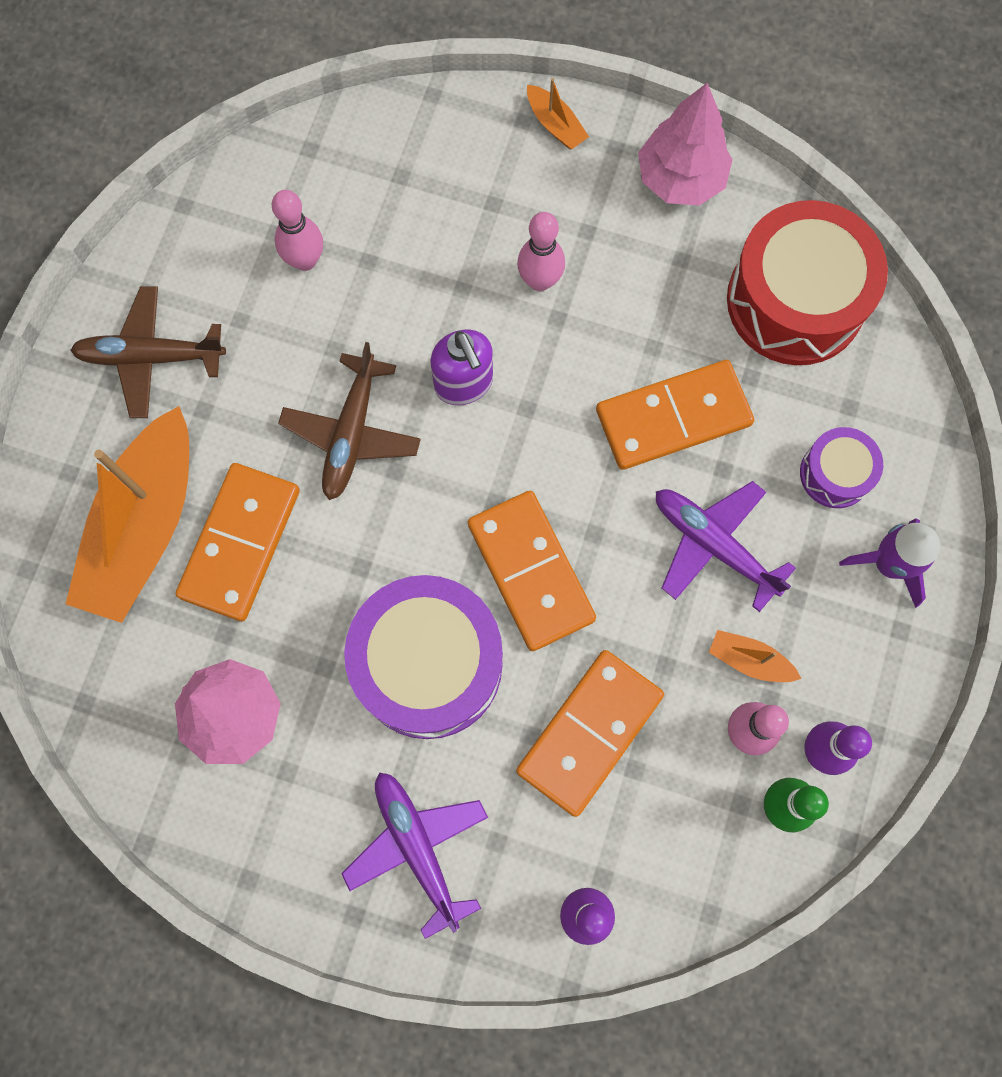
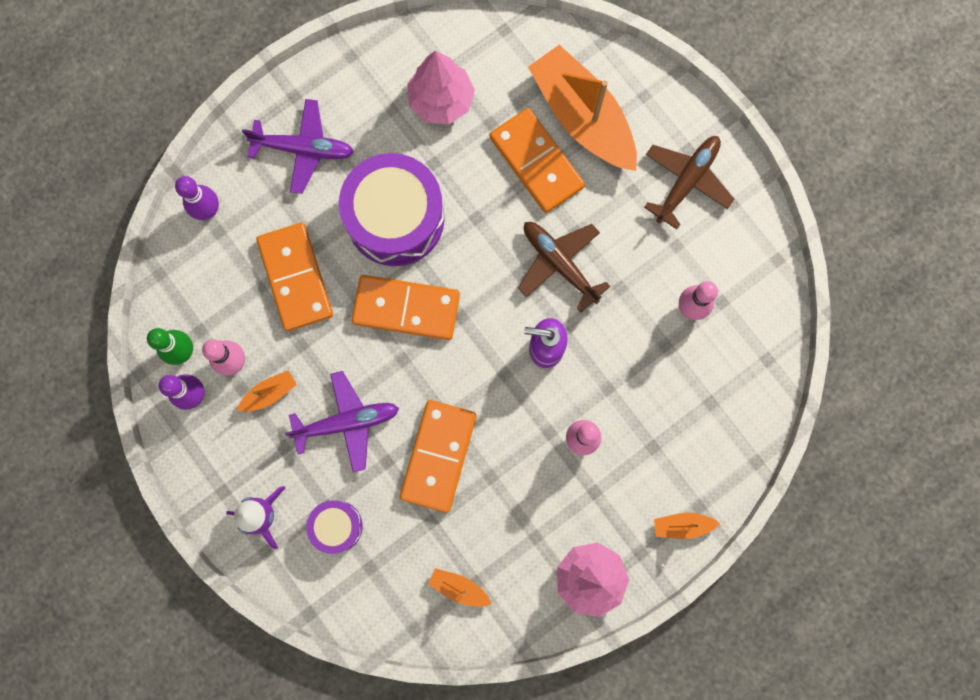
camera: 125 degrees right, 5 degrees up
red drum [727,200,888,365] -> orange boat [428,568,491,606]

